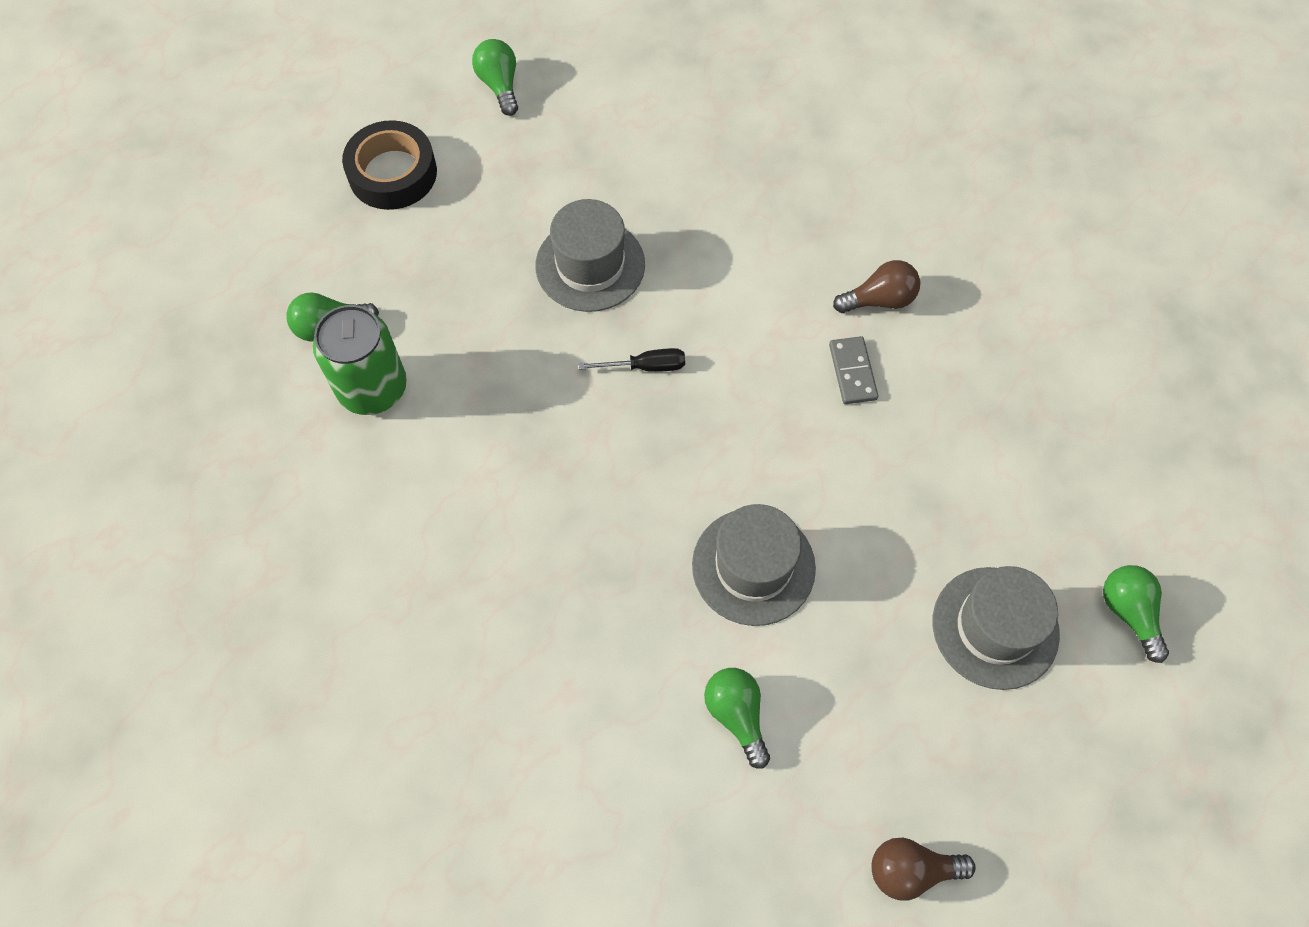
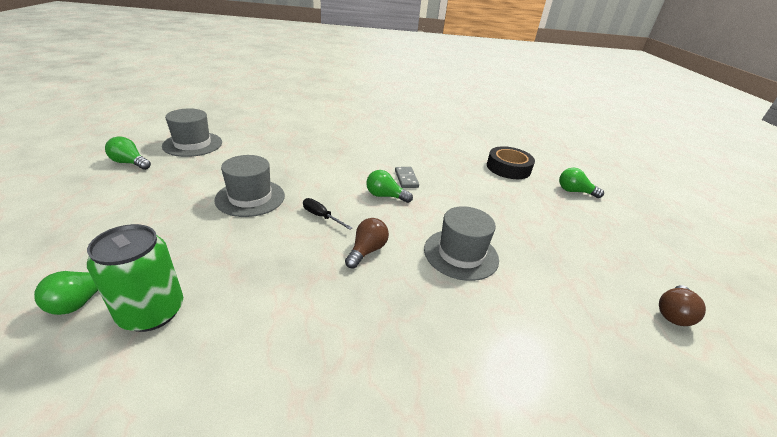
camera: 50 degrees left, 30 degrees down
black tape [342,120,437,210] -> black tape moved to [487,146,535,179]
black screwdriver [579,348,685,372] -> black screwdriver turned 90 degrees counterclockwise [303,198,352,230]
green light bulb [704,668,770,769] -> green light bulb moved to [366,170,413,203]
grey domino [829,336,878,404] -> grey domino turned 45 degrees clockwise [395,167,419,188]
brown light bulb [833,260,920,313] -> brown light bulb moved to [345,218,389,268]
grey hat [933,566,1060,690] -> grey hat moved to [162,108,222,157]

